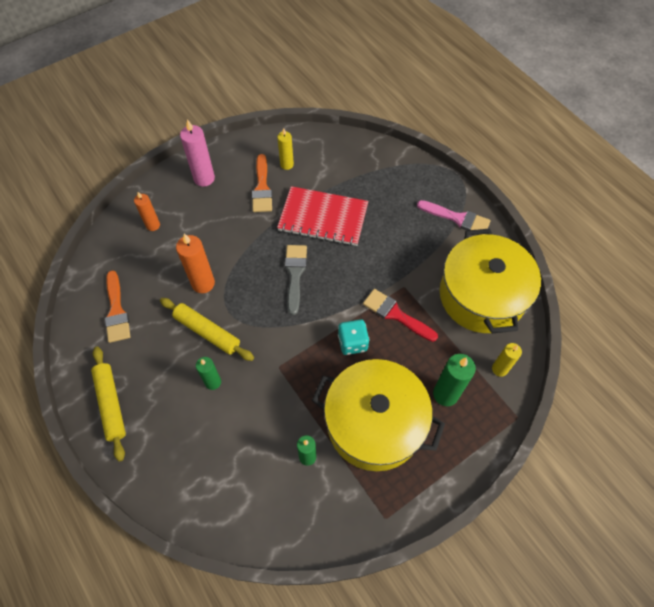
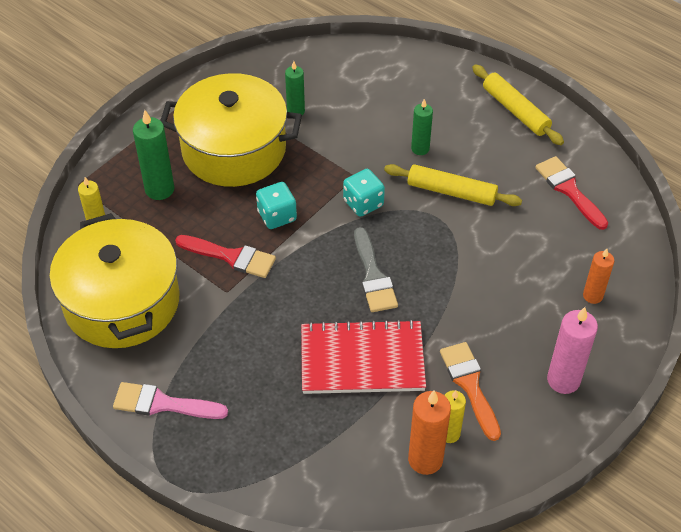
camera: 165 degrees right, 10 degrees down
orange brush [105,270,130,343] -> red brush [535,156,608,230]
orange candle [176,234,215,293] -> orange candle moved to [408,391,451,475]
none -> turquoise dice [343,169,385,217]

